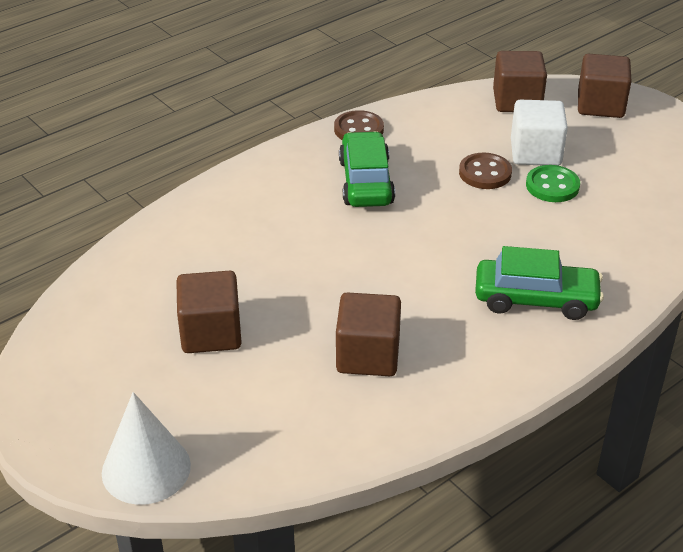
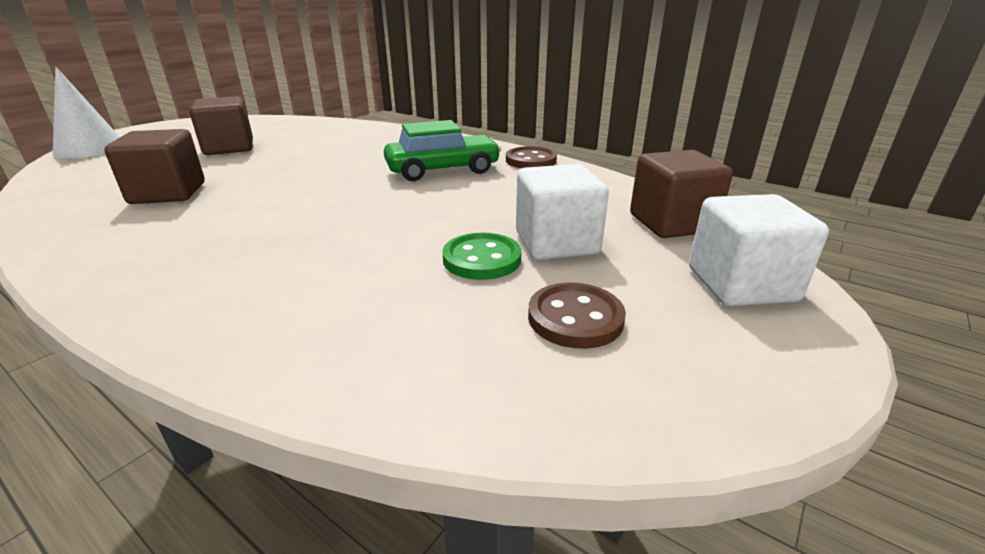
camera: 75 degrees right, 10 degrees down
brown button [459,153,512,189] -> brown button moved to [528,282,626,349]
green car [475,246,604,320] -> none
brown cube [578,54,632,118] -> white cube [689,194,829,306]

